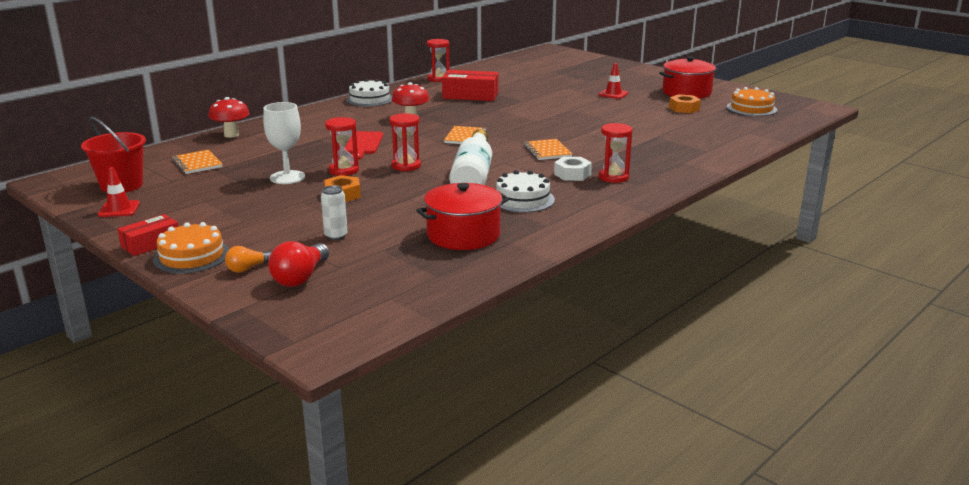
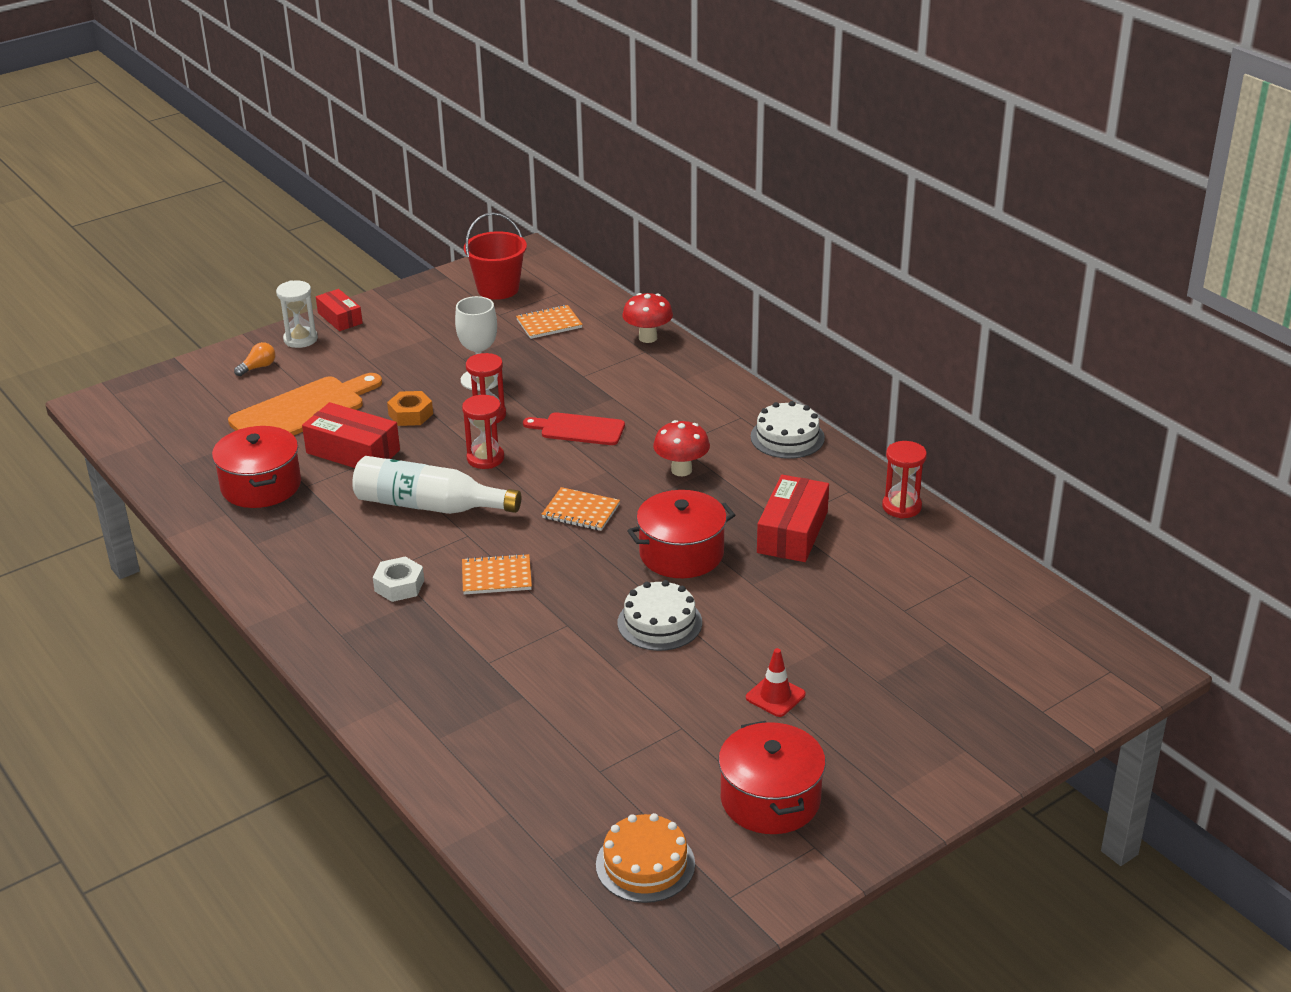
camera: 100 degrees right, 10 degrees up
red traffic cone [98,167,140,217] -> none
orange cake [153,222,229,274] -> white hourglass [276,280,318,348]
orange light bulb [225,246,271,273] -> orange light bulb turned 75 degrees clockwise [234,342,275,376]
red light bulb [268,241,329,287] -> none
white can [321,185,347,240] -> orange cutting board [228,373,382,436]
white cake [496,170,555,213] -> white cake moved to [618,580,702,651]
red hourglass [599,123,633,183] -> none
orange nut [669,94,701,113] -> none
none -> red box [302,402,400,468]
none -> red pot [627,490,735,578]

